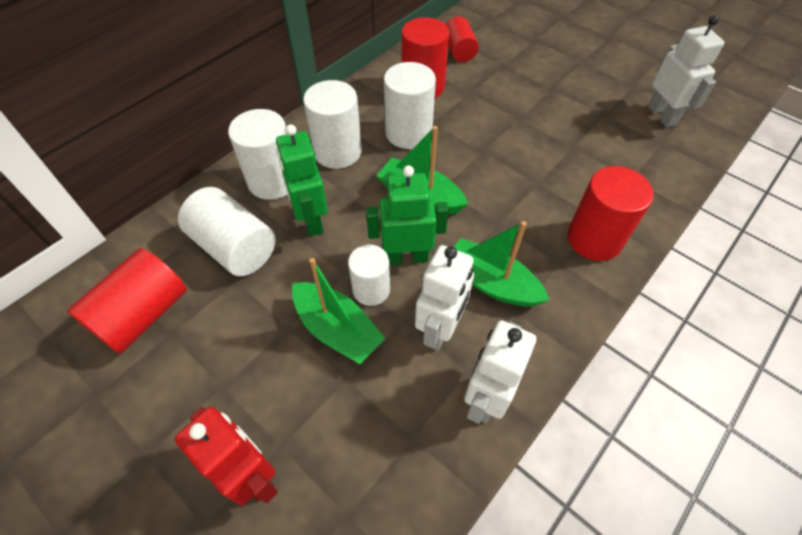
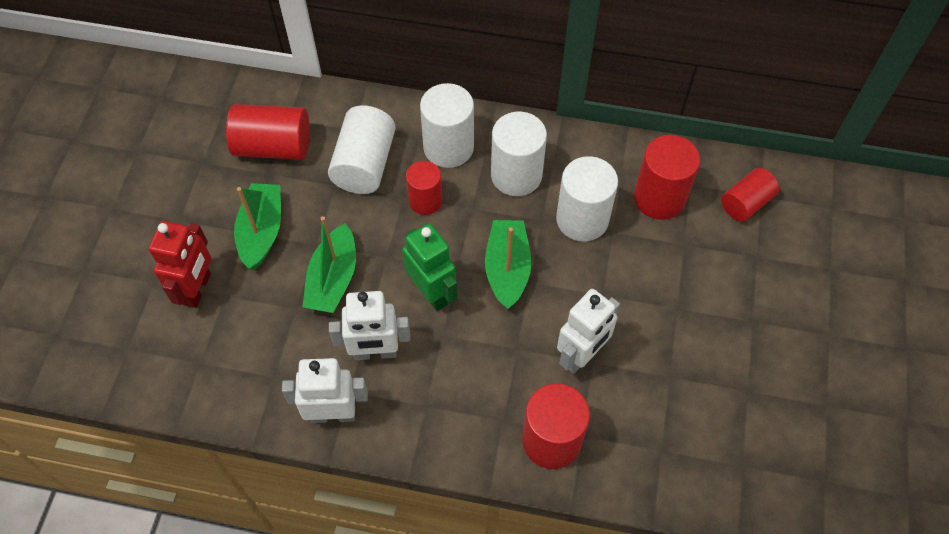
camera: 60 degrees right, 5 degrees up
green robot [276,124,328,236] -> red cylinder [406,161,442,215]
white cylinder [348,245,390,306] -> none
green boat [454,221,550,307] -> green boat moved to [234,183,281,270]
white robot [648,15,724,127] -> white robot moved to [557,289,620,374]

